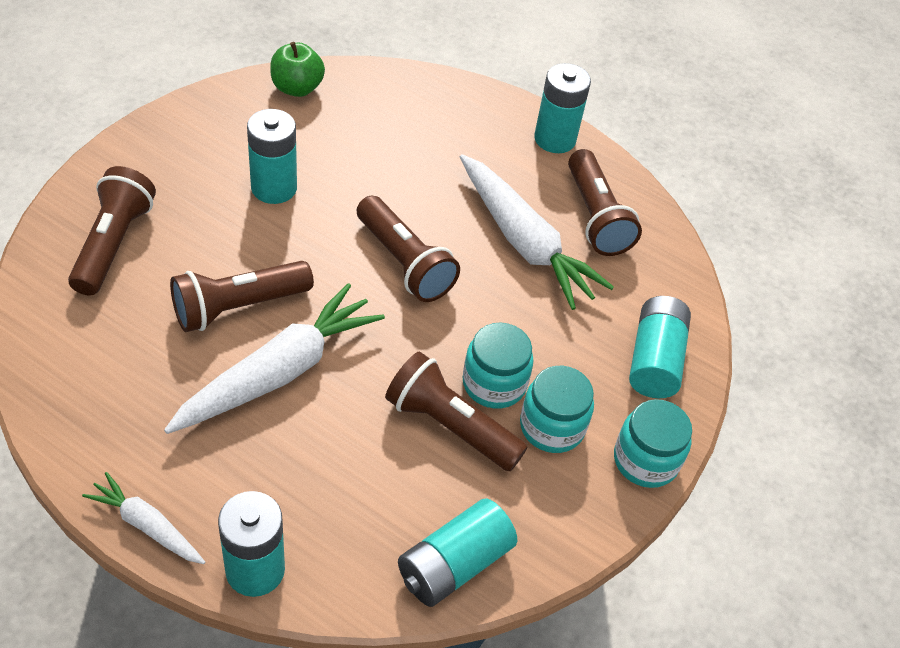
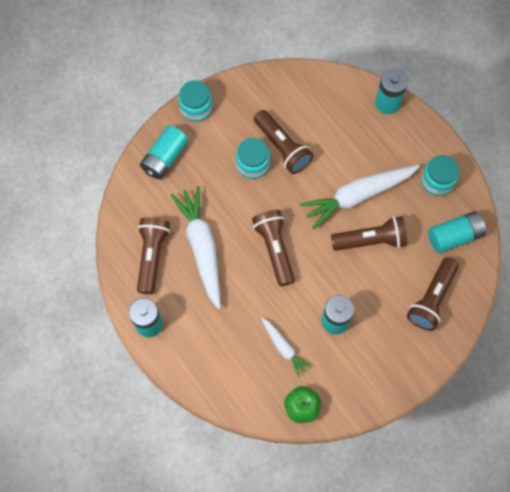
camera: 155 degrees left, 20 degrees up
white carrot [82,472,205,564] -> white carrot moved to [261,317,311,377]
turquoise battery [398,498,517,607] -> turquoise battery moved to [428,211,486,253]
turquoise jar [520,366,594,453] -> turquoise jar moved to [421,155,459,196]

